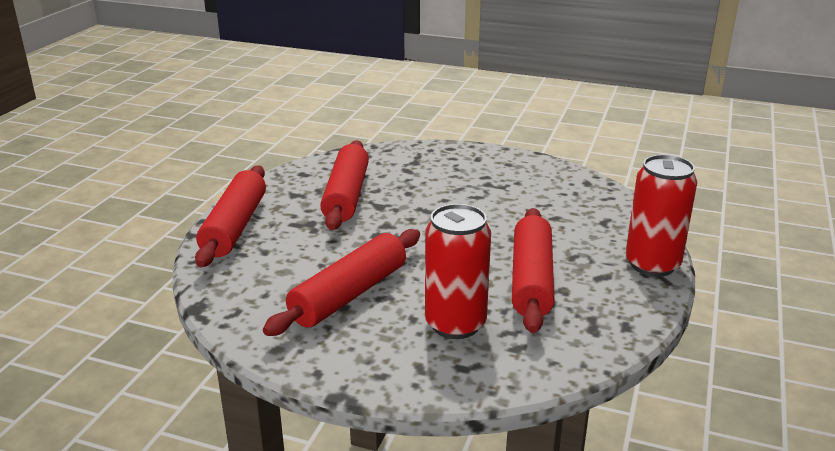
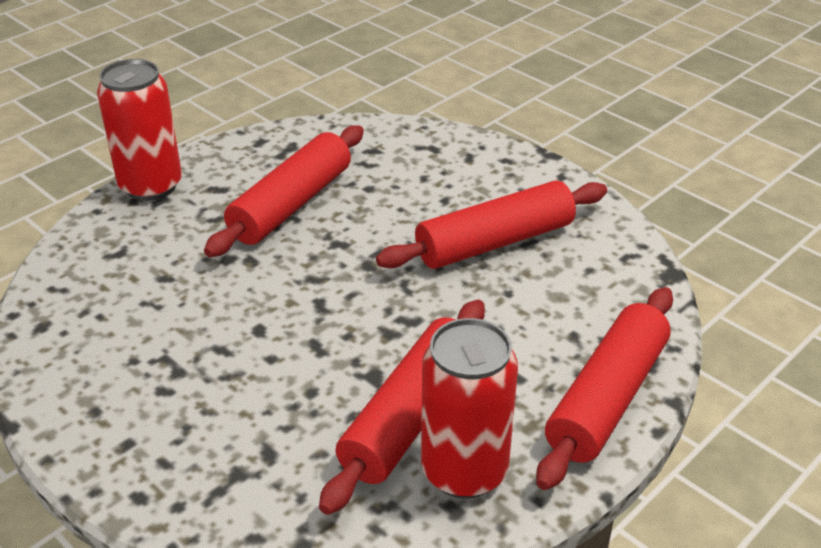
camera: 155 degrees left, 10 degrees up
red can [425,204,491,339] -> red can moved to [421,318,518,499]

